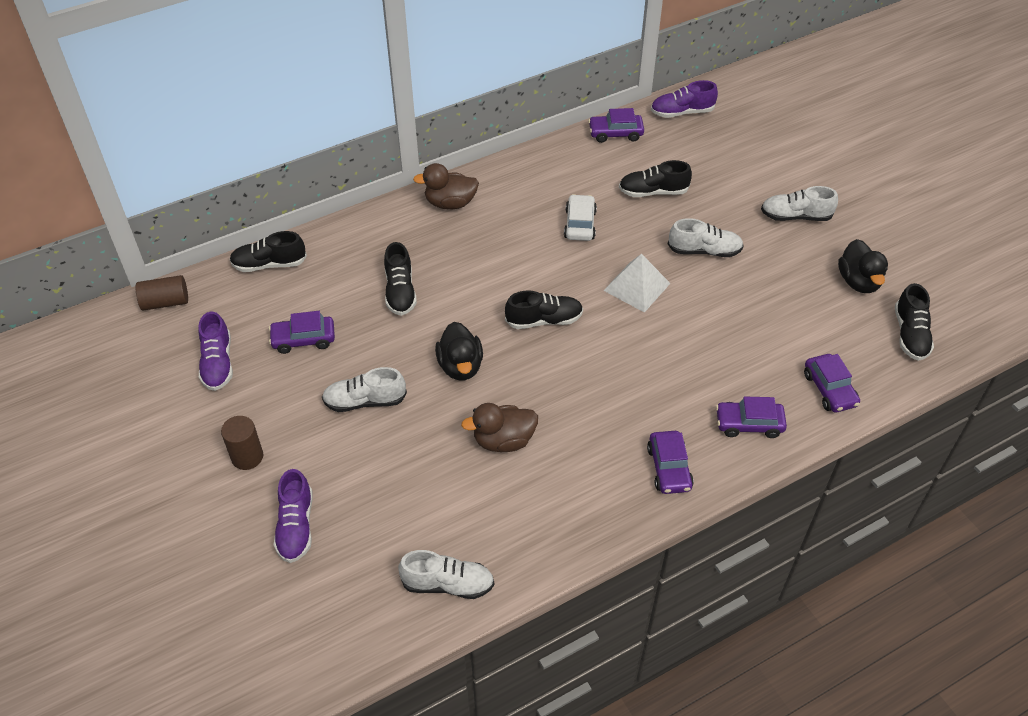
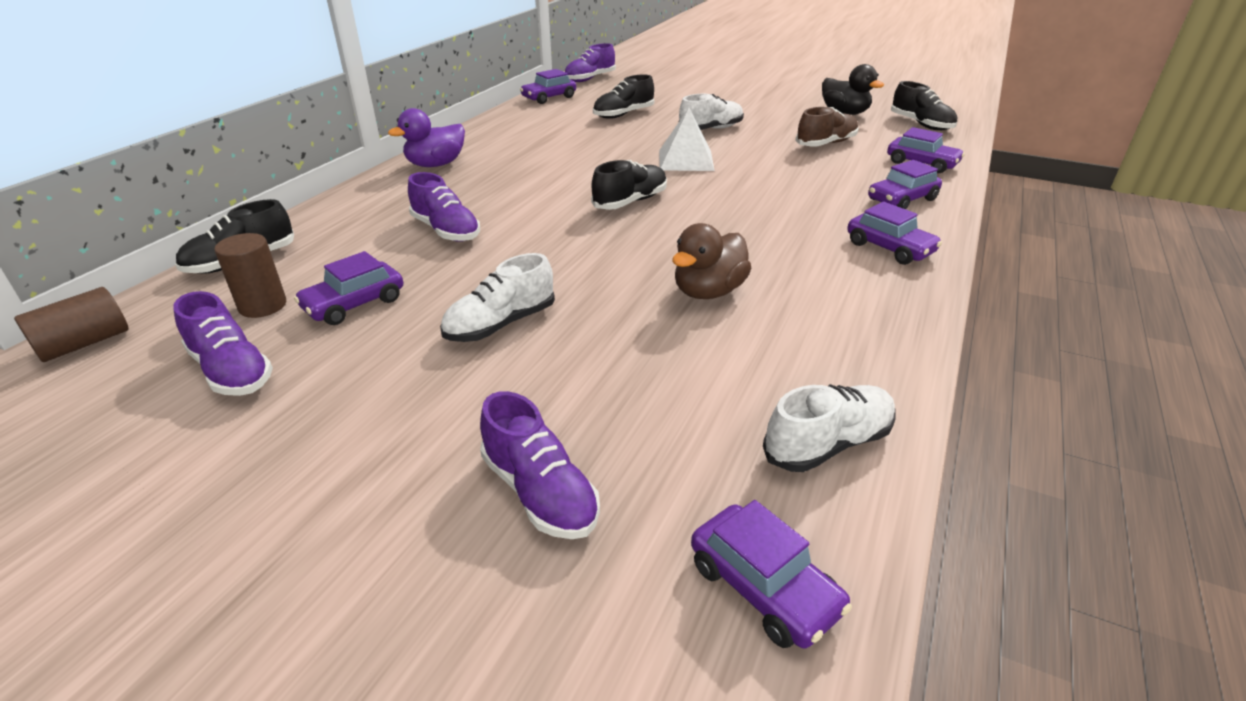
camera: 35 degrees left, 15 degrees down
brown cylinder [221,416,263,470] -> brown cylinder moved to [214,233,286,318]
black shoe [384,242,417,316] -> purple shoe [408,172,480,242]
brown duck [413,163,479,210] -> purple duck [388,108,465,167]
black duck [435,322,483,380] -> none
white car [564,194,597,241] -> none
white shoe [761,186,838,221] -> none
none -> purple car [691,500,852,648]
none -> brown shoe [795,107,858,147]

